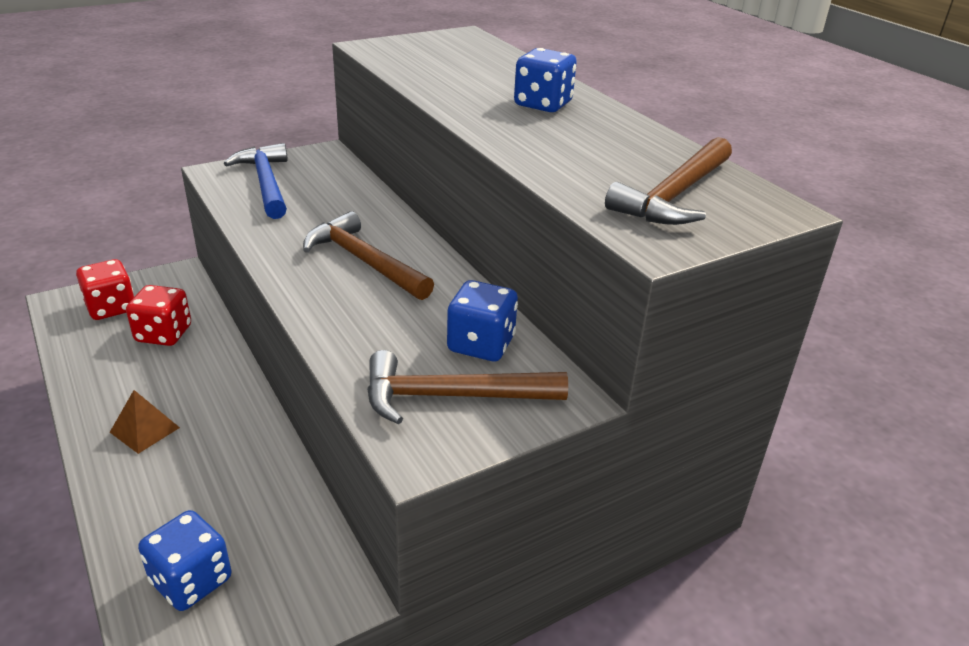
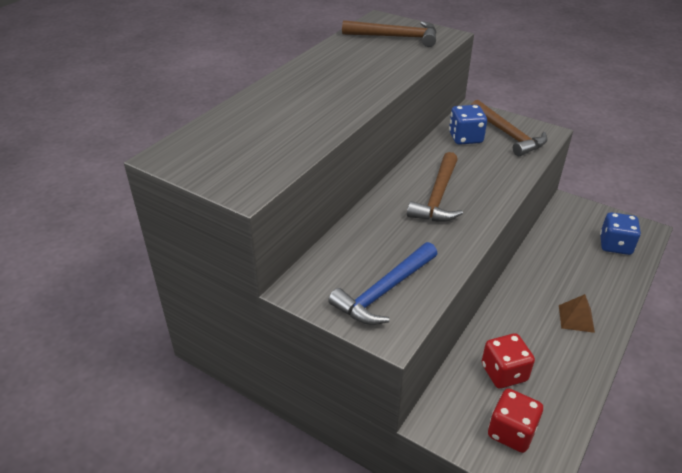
camera: 115 degrees left, 5 degrees up
blue dice [514,48,577,112] -> none

